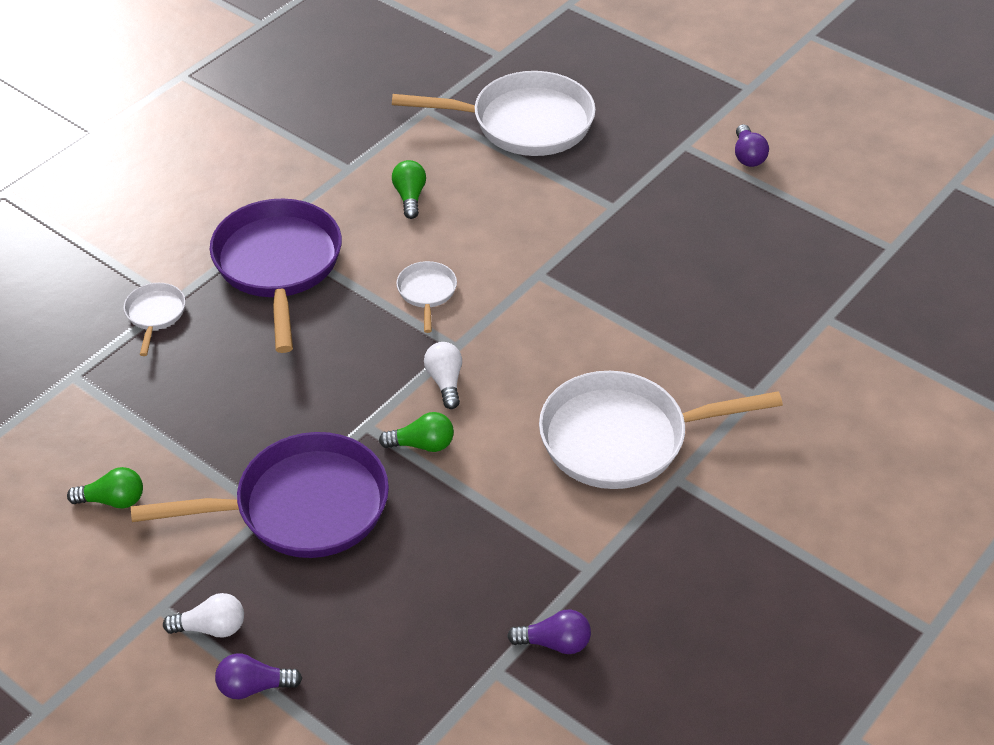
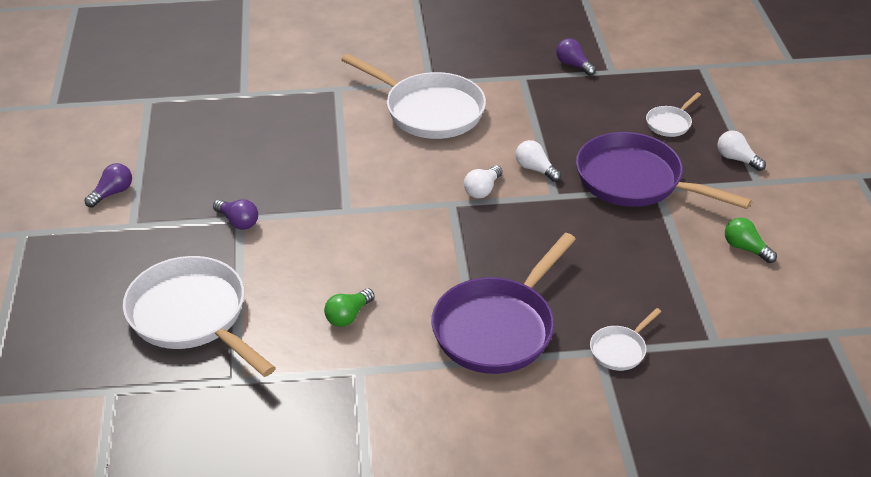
camera: 135 degrees left, 5 degrees down
purple light bulb [215,654,302,699] -> purple light bulb moved to [213,199,258,230]
green light bulb [379,412,454,452] -> white light bulb [516,140,561,182]
white pan [396,261,457,333] -> white pan moved to [646,92,701,137]

